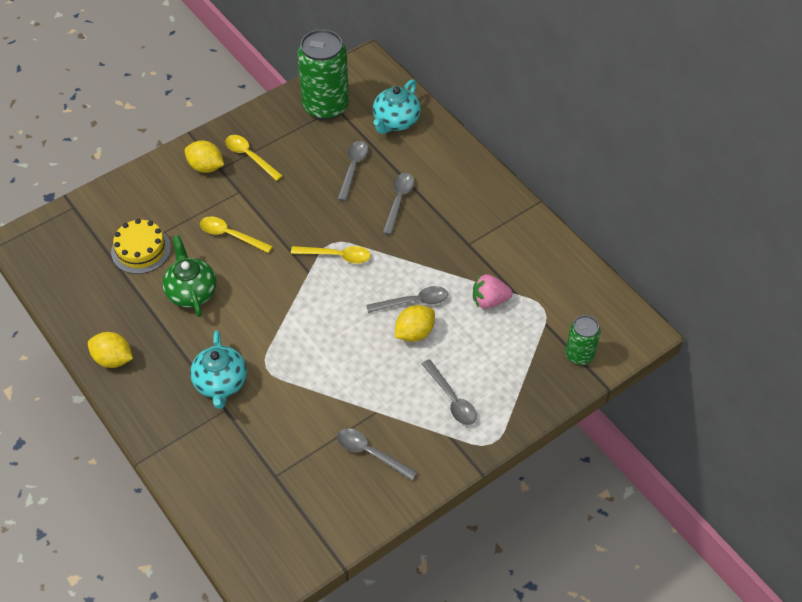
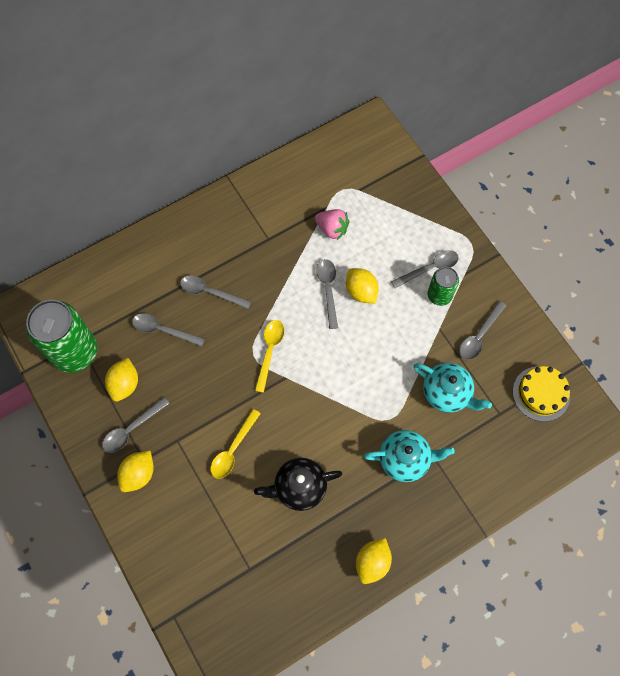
camera: 85 degrees left, 15 degrees up
yellow cake [111,219,171,274] -> yellow cake moved to [513,366,570,422]
green teapot [162,235,217,317] -> black teapot [254,458,342,511]
yellow spoon [225,135,283,181] -> grey spoon [102,397,170,453]
turquoise teapot [373,79,421,134] -> turquoise teapot moved to [414,363,492,413]
pink strawberry [473,274,513,309] -> pink strawberry turned 60 degrees counterclockwise [315,209,349,240]
green can [565,315,600,365] -> green can moved to [427,267,459,306]
none -> yellow lemon [105,358,138,402]

